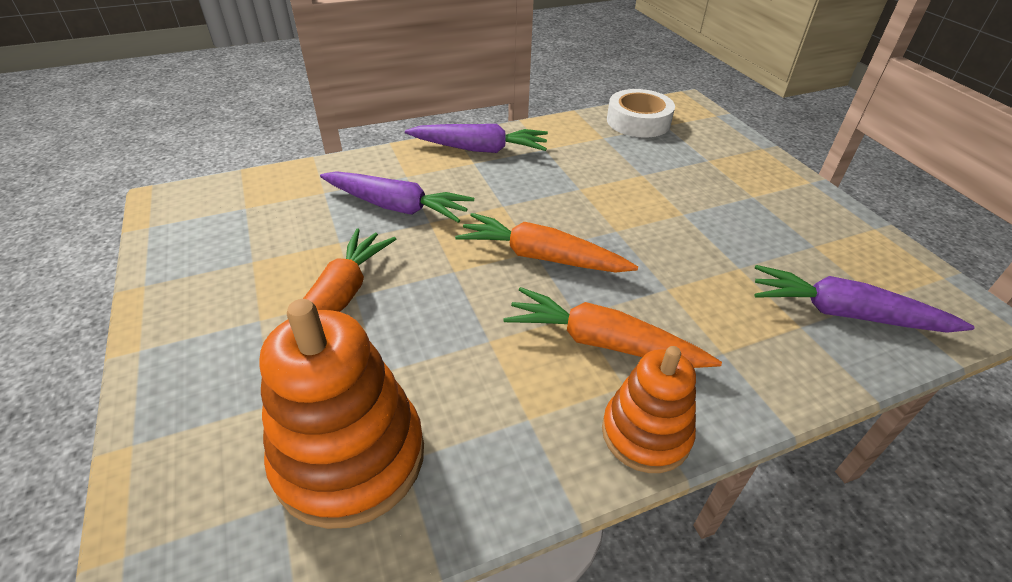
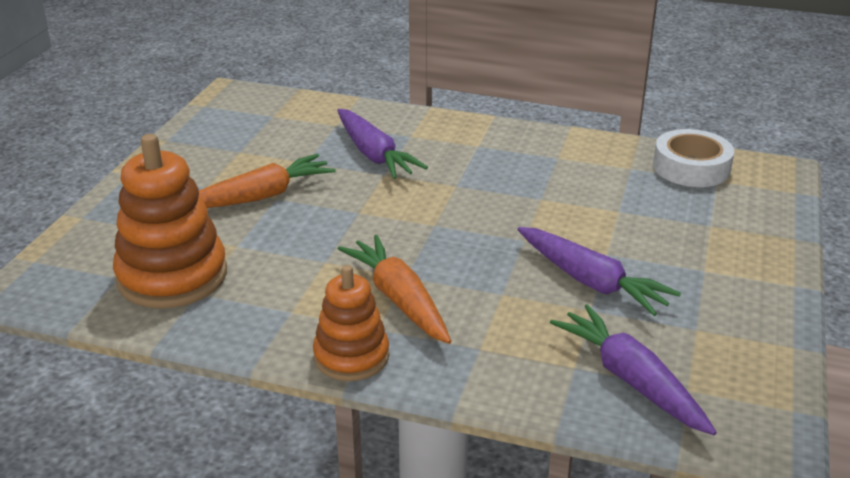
camera: 40 degrees right, 10 degrees down
purple carrot [405,124,548,153] -> purple carrot moved to [518,227,681,316]
orange carrot [455,213,638,273] -> none

